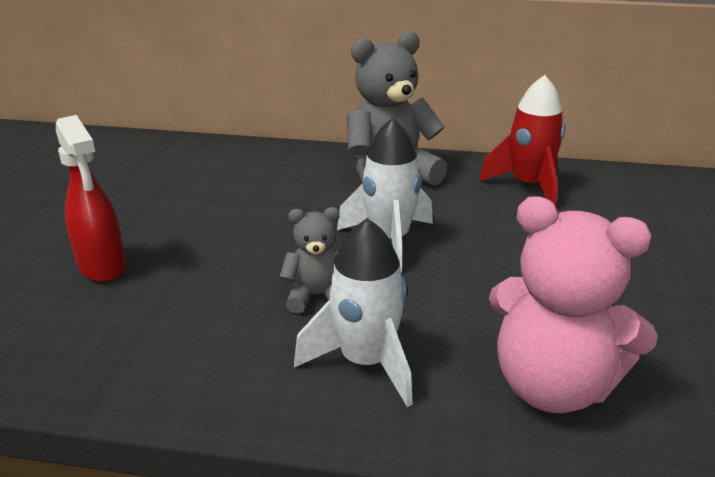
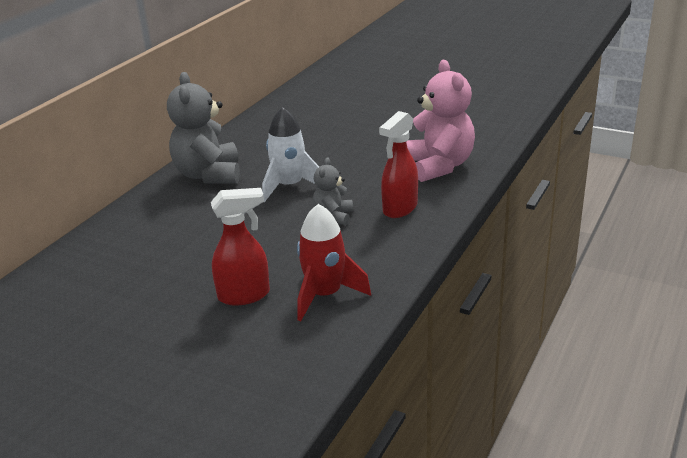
camera: 70 degrees left, 0 degrees up
white rocket [294,218,413,407] -> red spray bottle [379,111,418,218]
red rocket [479,75,565,207] -> red rocket moved to [297,204,371,321]
pink teddy bear [489,196,658,413] -> pink teddy bear turned 60 degrees counterclockwise [406,60,475,182]

